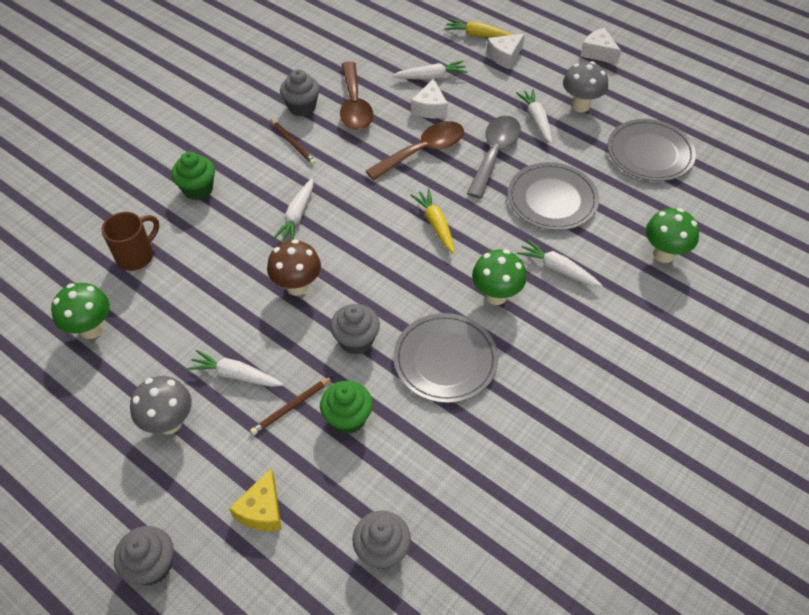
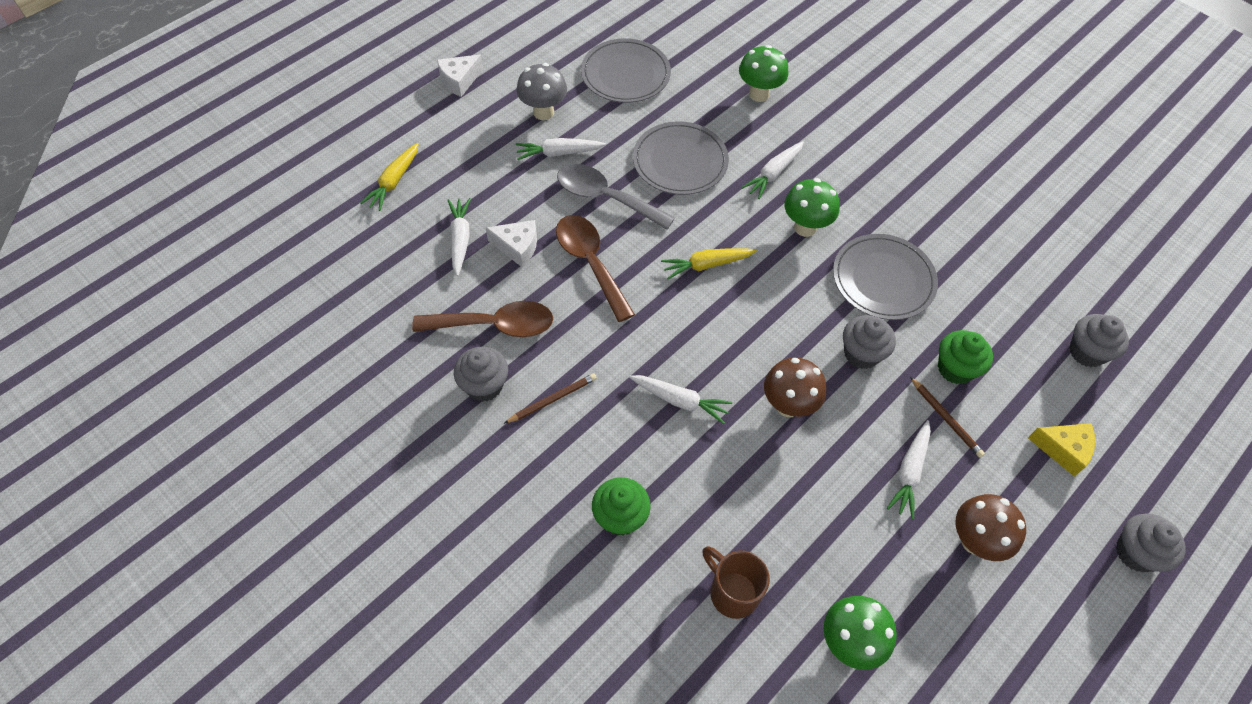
camera: 85 degrees left, 5 degrees up
grey mushroom [130,376,192,434] -> brown mushroom [955,494,1026,561]
white cheese [487,34,525,69] -> none

